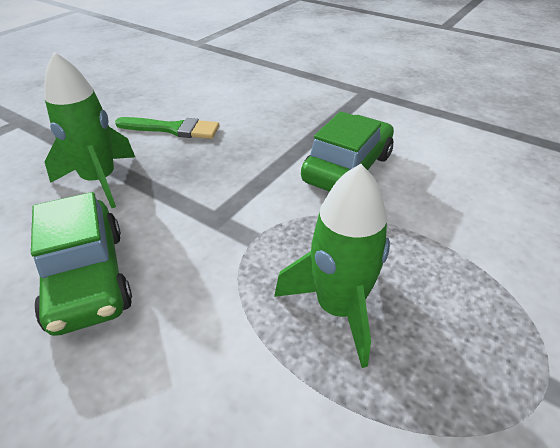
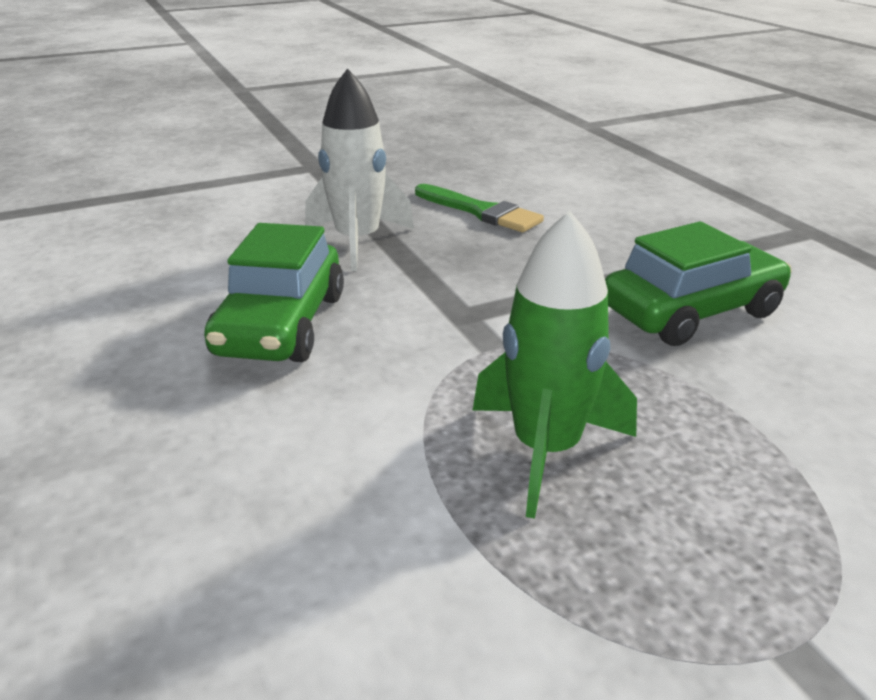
camera: 30 degrees right, 10 degrees down
green rocket [44,52,135,208] -> white rocket [305,68,414,271]

